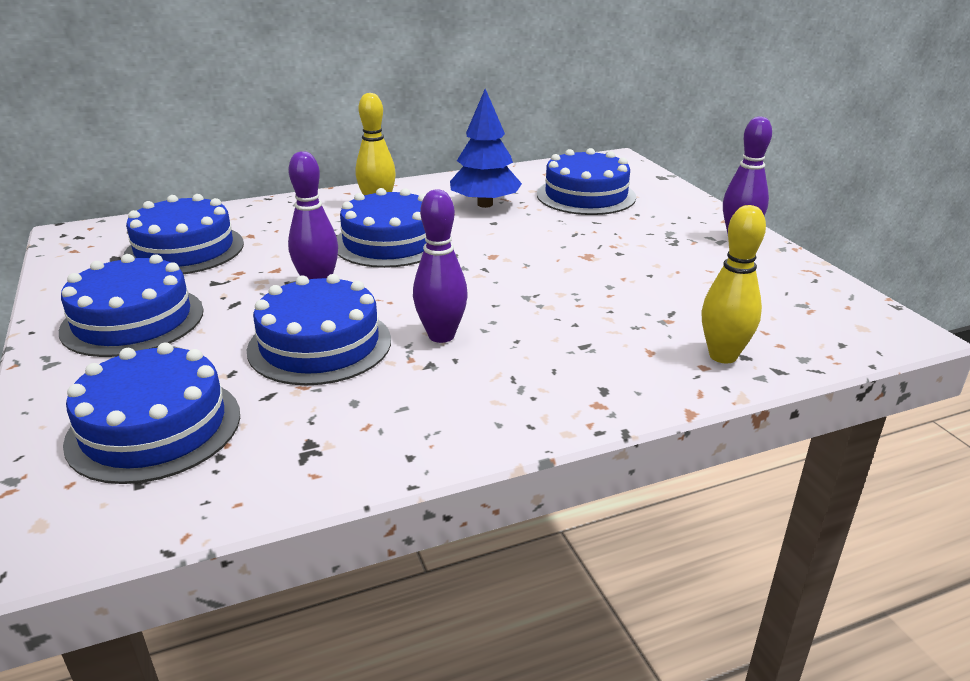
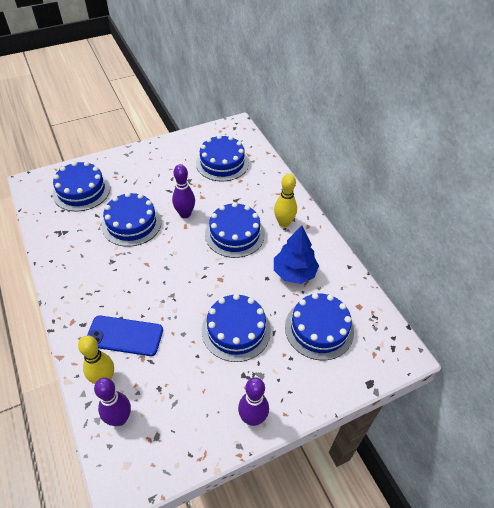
camera: 85 degrees right, 20 degrees up
blue cake [59,254,203,357] -> blue cake moved to [202,294,271,362]
purple bowling pin [413,189,468,343] -> purple bowling pin moved to [94,377,131,426]
none -> blue phone [87,315,163,356]

